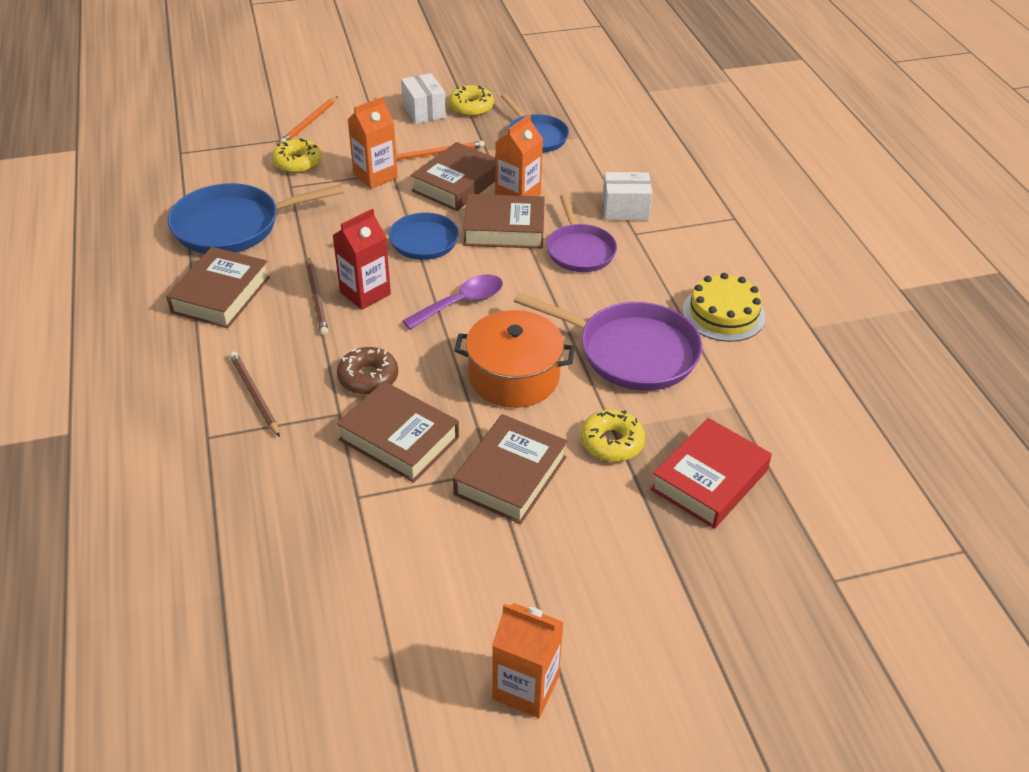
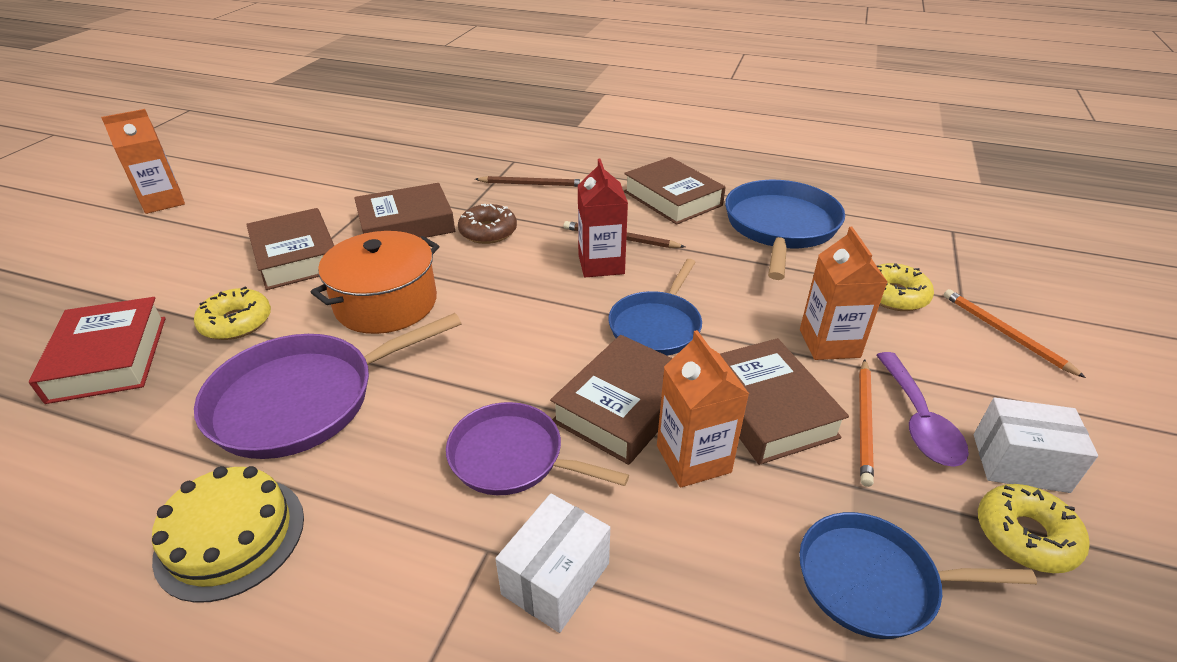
camera: 125 degrees right, 5 degrees down
purple spoon [403,275,503,329] -> purple spoon moved to [876,352,969,467]

